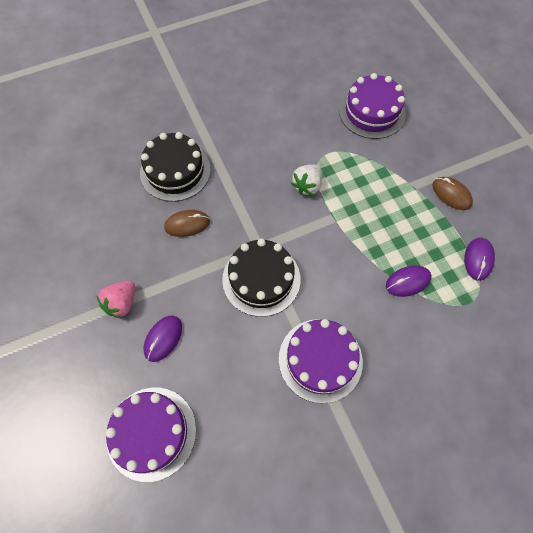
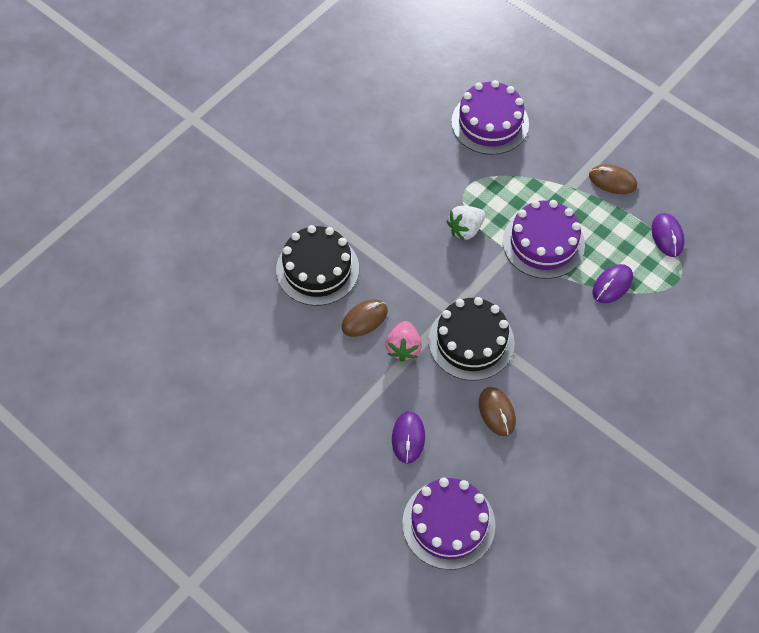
camera: 25 degrees left, 5 degrees down
pink strawberry [96,281,135,318] -> pink strawberry moved to [385,321,422,362]
purple cake [279,319,363,403] -> purple cake moved to [503,200,585,279]
white strawberry [291,164,322,196] -> white strawberry turned 45 degrees clockwise [447,206,485,241]
none -> brown mouse [479,387,516,436]

